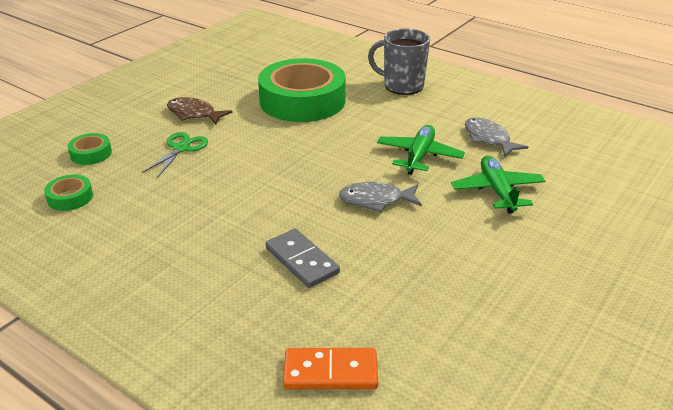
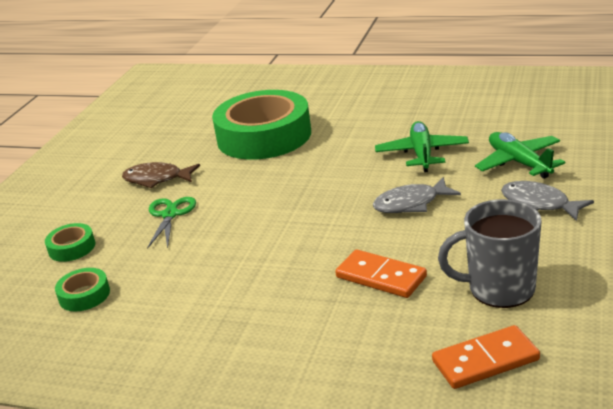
camera: 15 degrees left, 5 degrees down
grey domino [266,229,340,288] -> orange domino [335,249,427,298]
grey mug [368,29,430,95] -> grey mug moved to [438,199,542,308]
grey fish [465,117,528,157] -> grey fish moved to [501,181,594,221]

